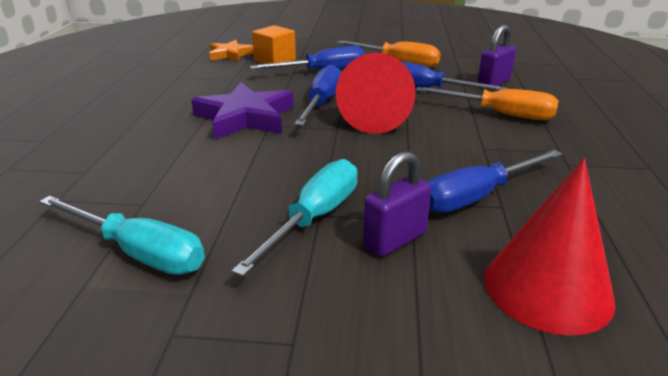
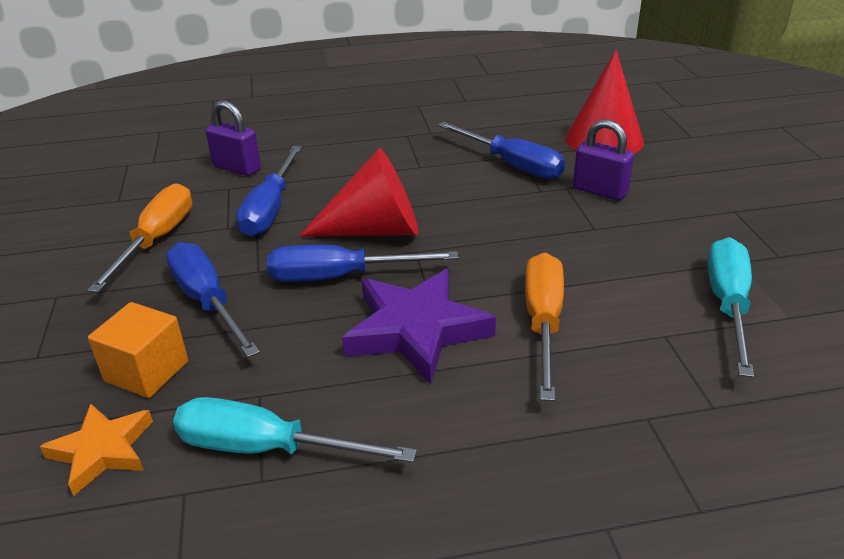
camera: 105 degrees left, 5 degrees up
turquoise screwdriver [232,159,358,277] -> turquoise screwdriver moved to [173,397,417,463]
orange screwdriver [416,87,559,120] -> orange screwdriver moved to [525,253,564,401]

